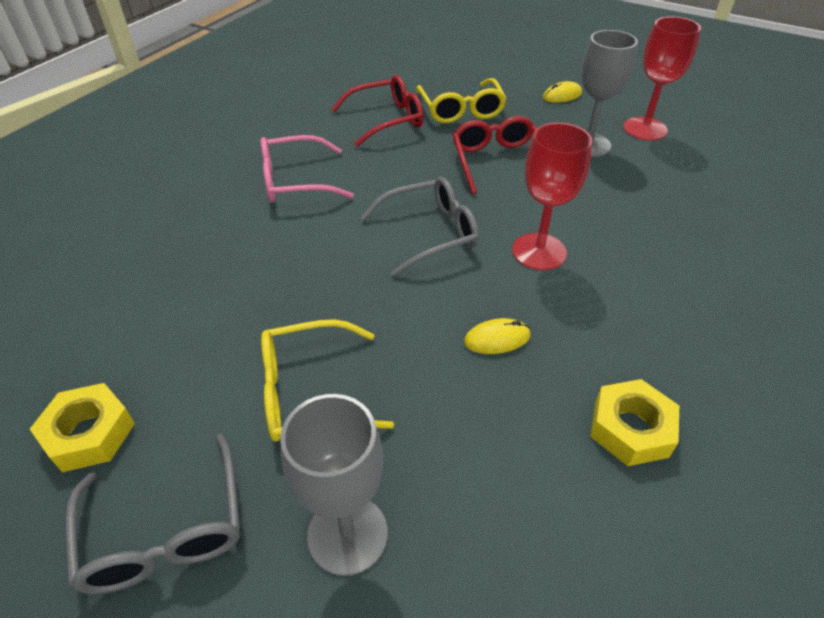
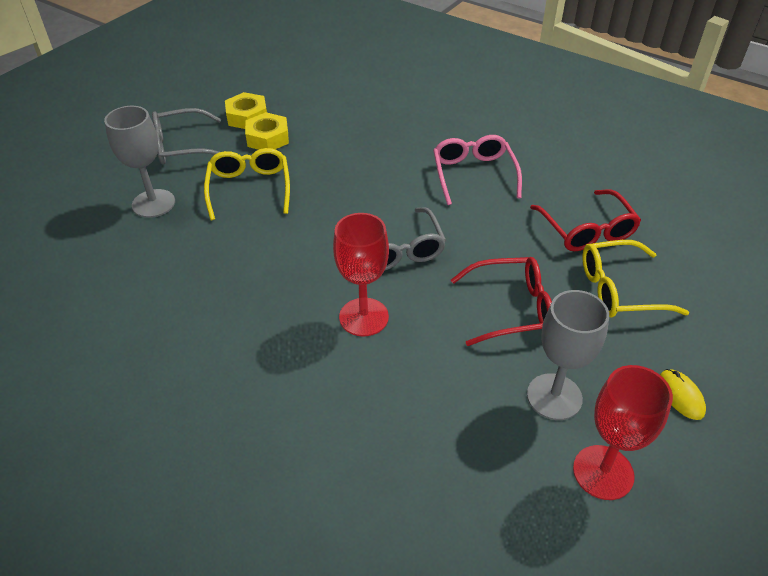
camera: 95 degrees right, 0 degrees up
yellow mouse [464,318,531,354] -> none
yellow nut [591,379,679,466] -> yellow nut moved to [245,112,289,150]

